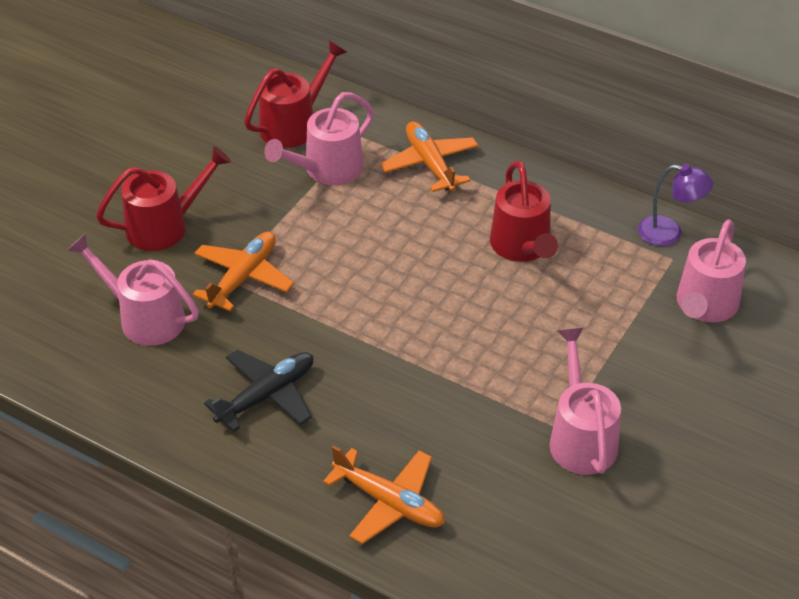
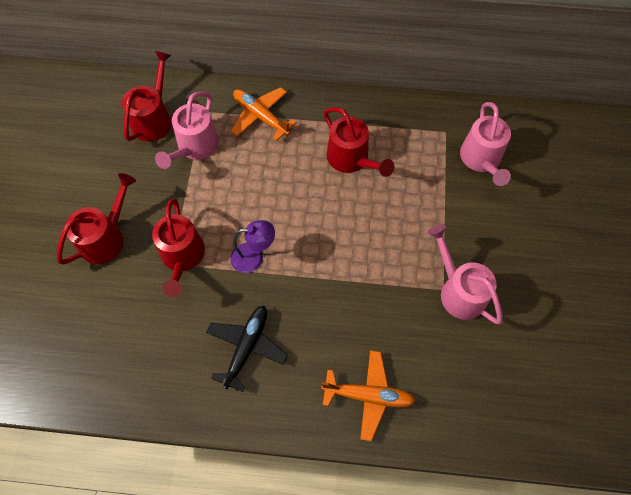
camera: 25 degrees left, 20 degrees up
pink watering can [67,233,199,346] -> none
orange plane [193,231,294,311] -> red watering can [152,198,205,297]
purple lamp [638,164,713,246] -> purple lamp moved to [230,220,275,273]

